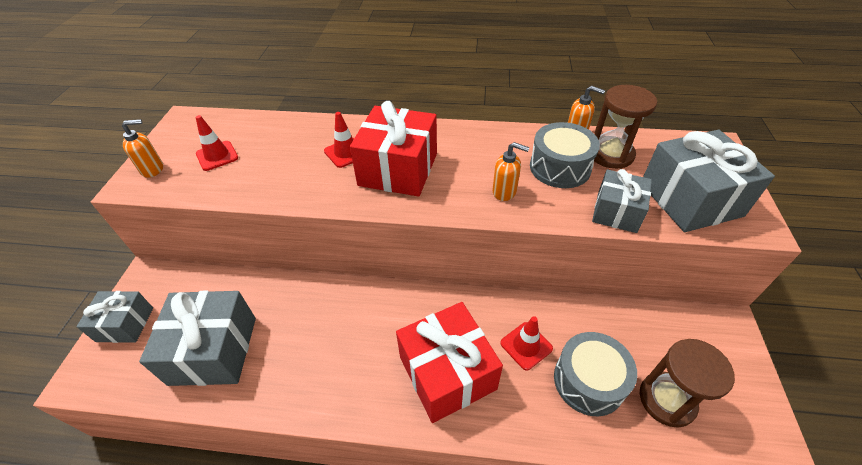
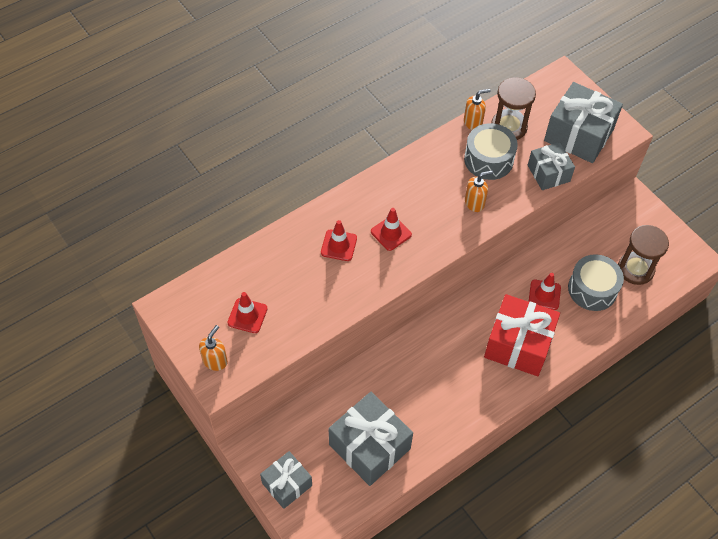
camera: 45 degrees left, 10 degrees up
red gift [350,101,437,197] -> red traffic cone [371,208,412,251]

